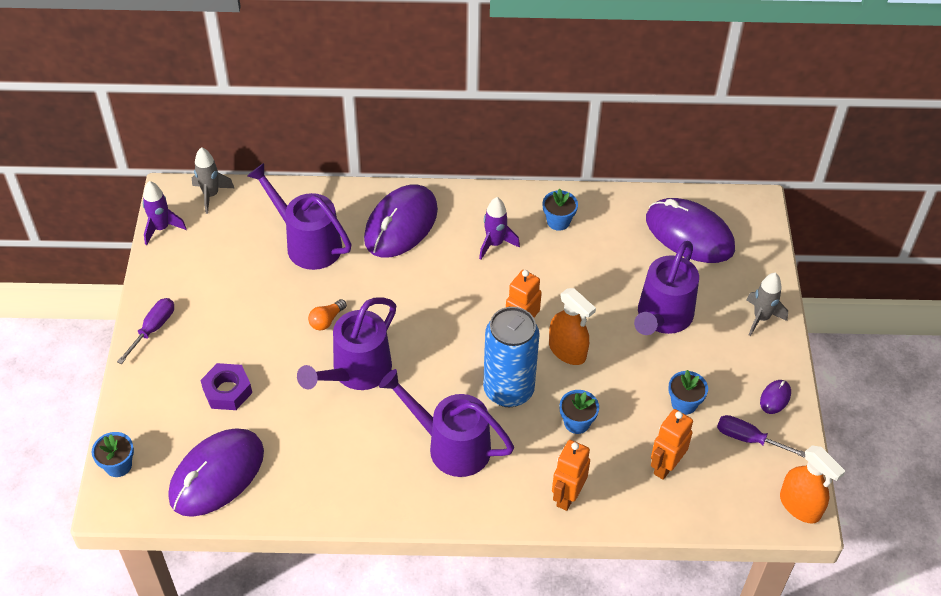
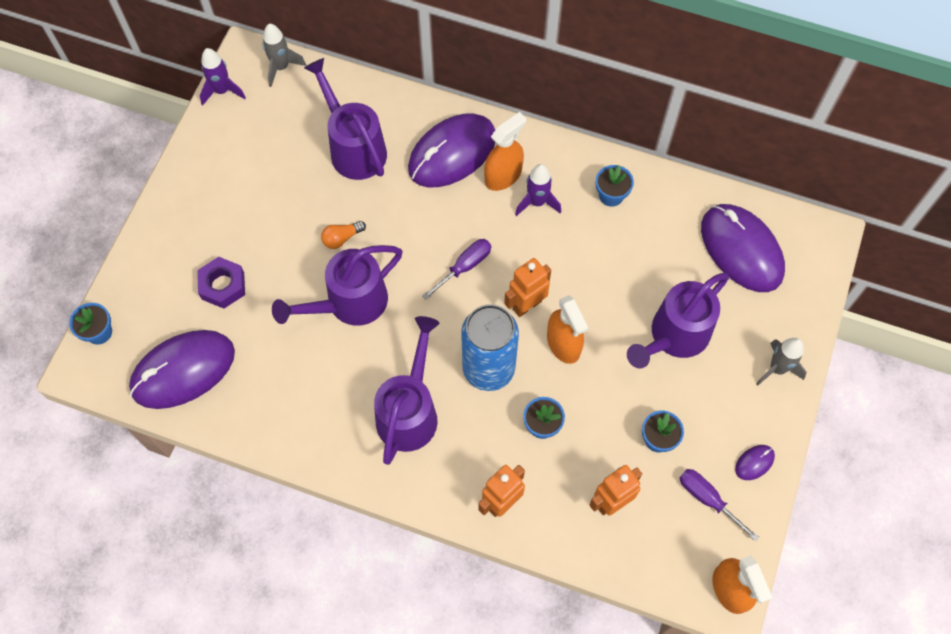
camera: 20 degrees right, 15 degrees up
purple screwdriver [117,298,174,364] -> purple screwdriver moved to [422,239,491,300]
purple watering can [379,369,514,477] -> purple watering can turned 60 degrees clockwise [374,316,439,465]
none -> orange spray bottle [484,112,526,191]

